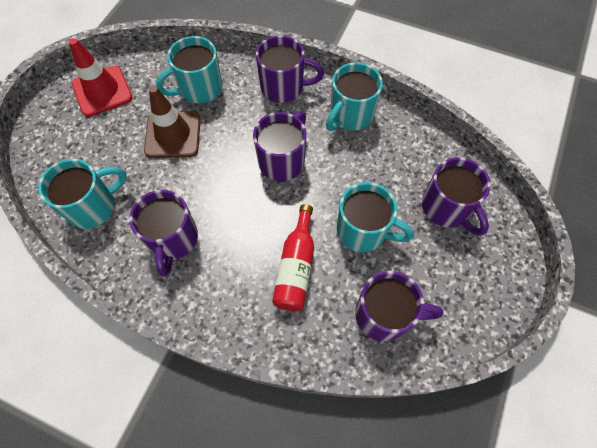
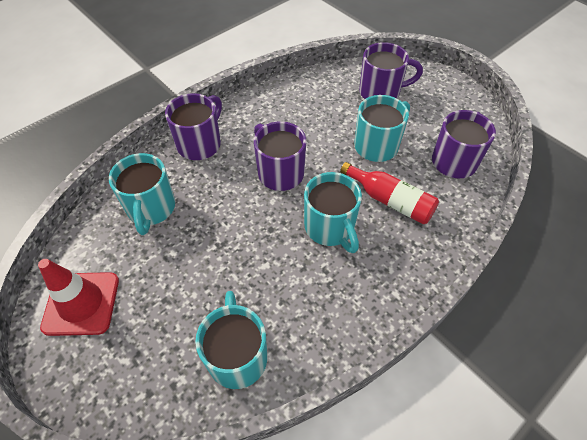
camera: 65 degrees left, 10 degrees down
purple mug [129,190,198,277] -> none
brown traffic cone [144,86,201,158] -> none
turquoise mug [326,62,383,131] -> turquoise mug moved to [304,172,362,253]

